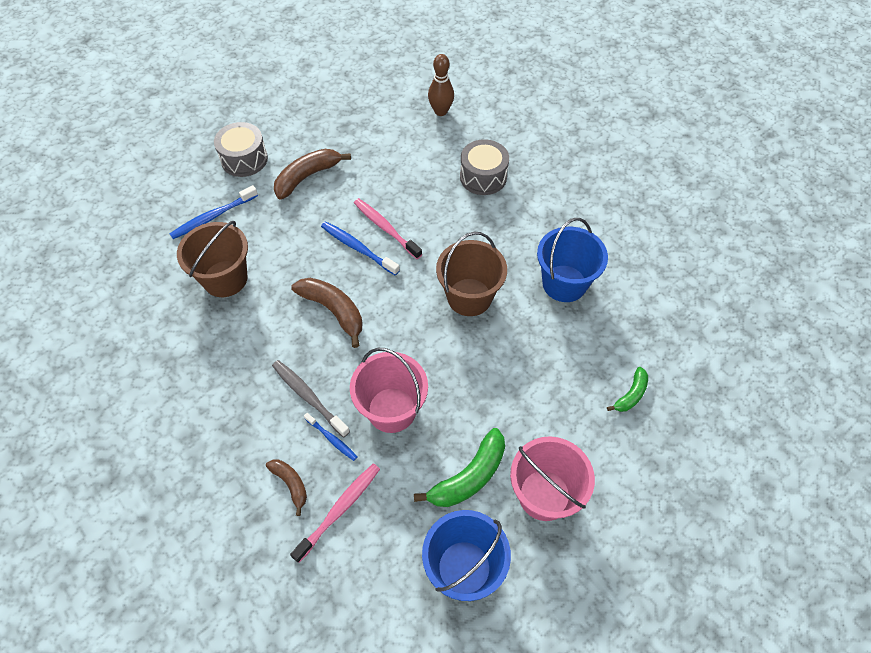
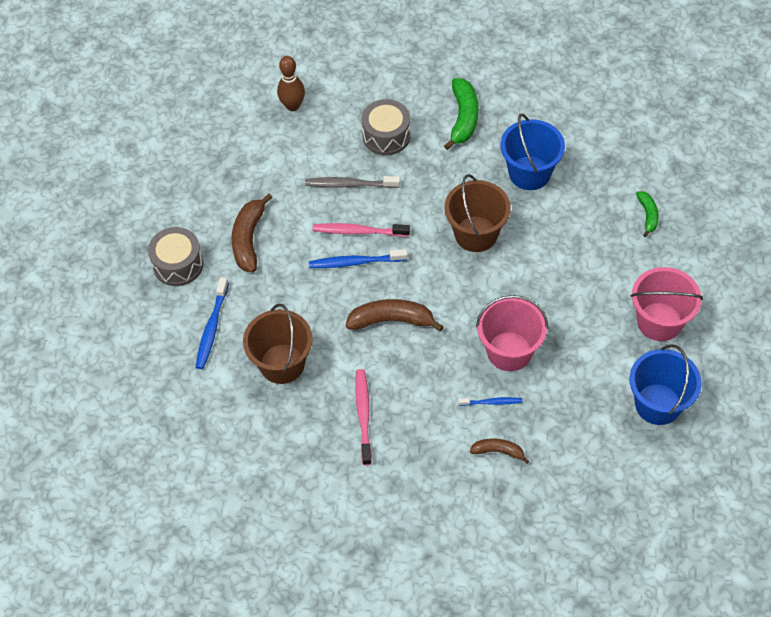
camera: 40 degrees left, 0 degrees up
grey toothbrush [272,360,350,438] -> grey toothbrush moved to [305,176,400,188]
pink toothbrush [290,463,380,563] -> pink toothbrush moved to [355,369,372,465]
green banana [414,428,505,507] -> green banana moved to [444,78,478,150]

